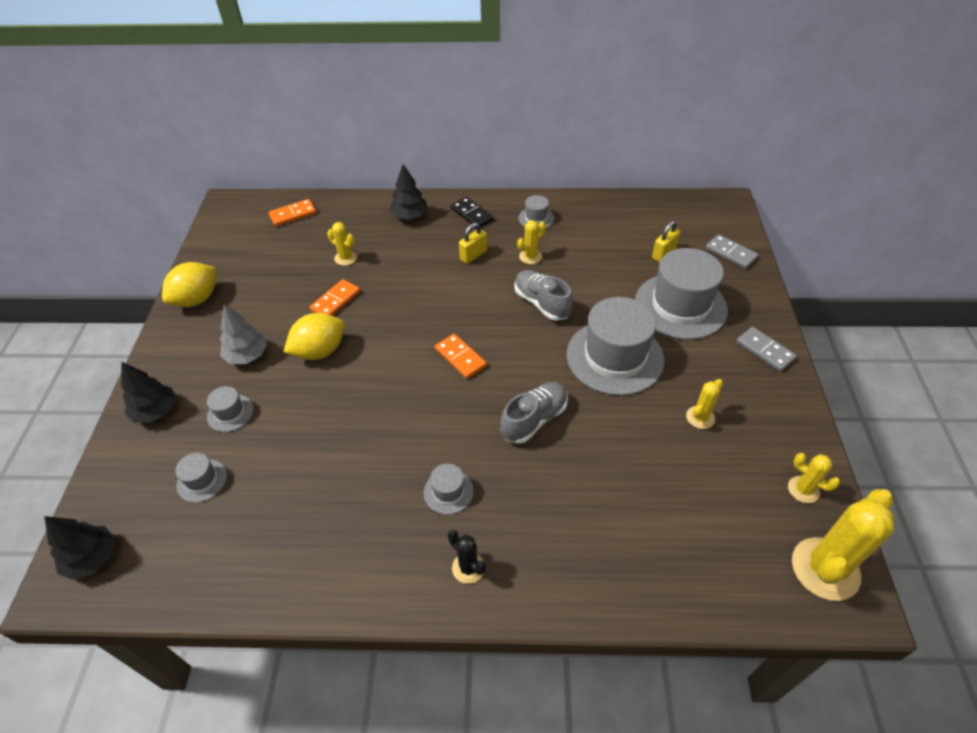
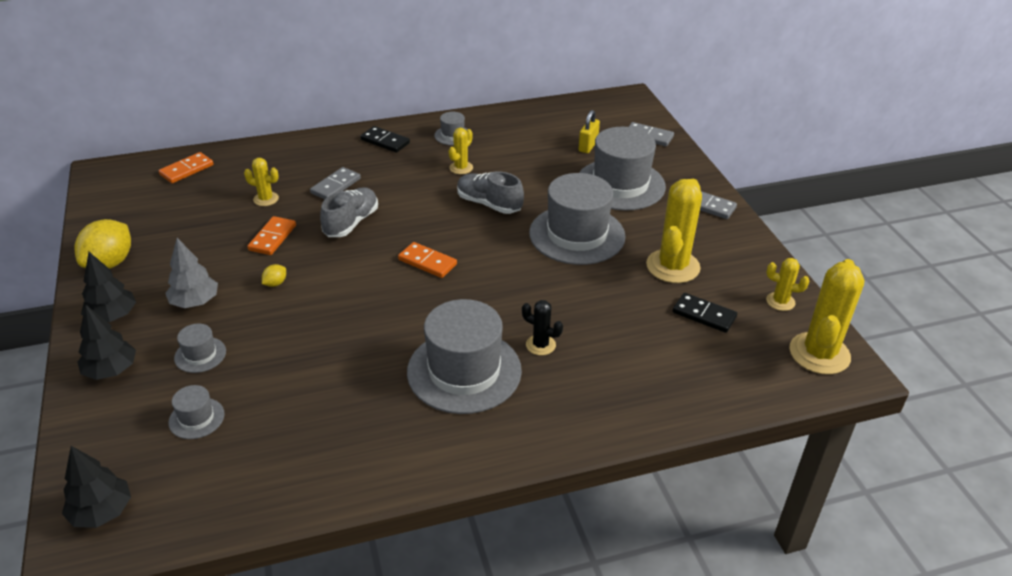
camera: 20 degrees left, 10 degrees down
yellow lemon [284,313,345,360] -> yellow lemon [262,264,286,287], size x0.44
black tree [390,164,428,220] -> black tree moved to [81,252,136,322]
grey hat [424,464,474,515] -> grey hat [407,299,522,414], size x2.24
black cactus [448,530,486,584] -> black cactus moved to [522,300,563,356]
yellow padlock [459,223,487,264] -> none
grey shoe [500,382,568,444] -> grey shoe moved to [320,187,378,237]
yellow cactus [686,379,723,429] -> yellow cactus [646,179,702,283], size x1.97
none -> grey domino [310,167,361,199]
none -> black domino [673,293,737,333]

